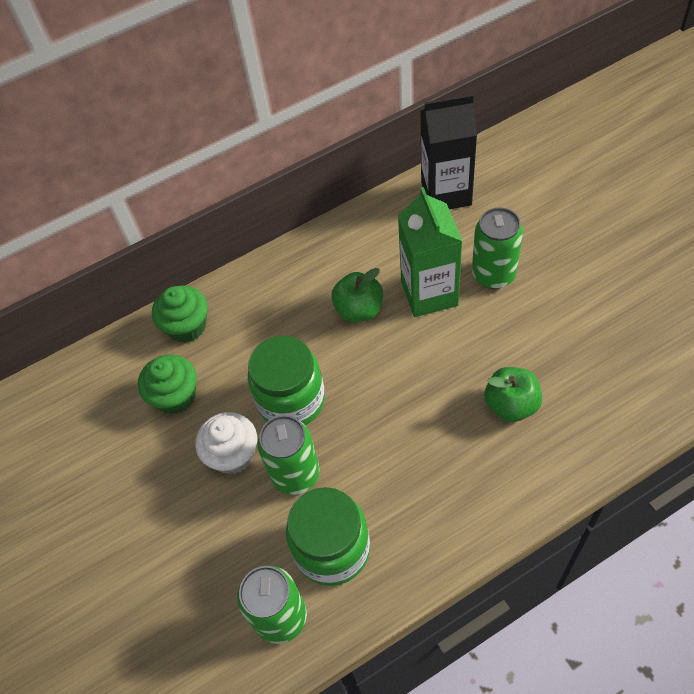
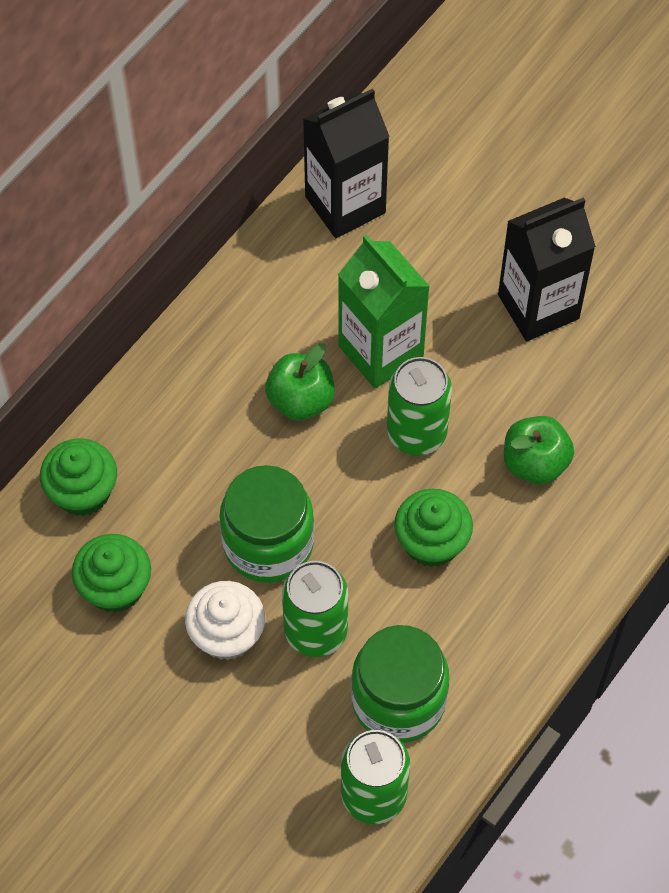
camera: 30 degrees left, 5 degrees up
green can [472,207,523,289] -> green can moved to [387,357,452,455]
none -> green cupcake [394,489,473,567]
none -> black carton [498,198,596,341]

